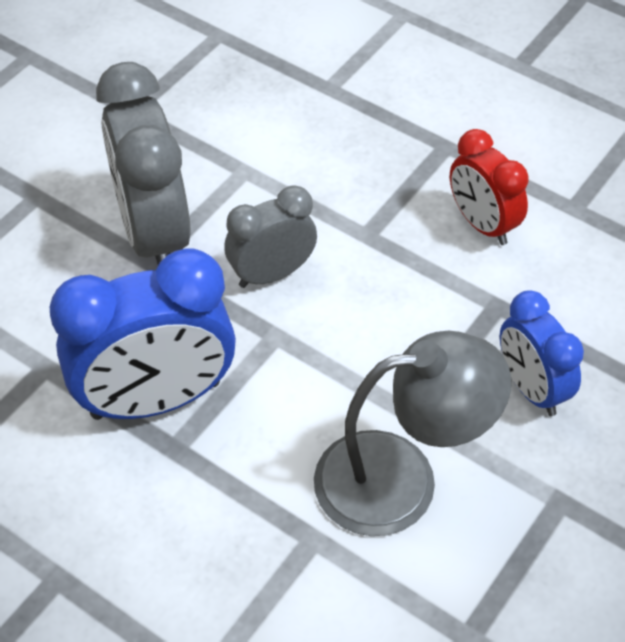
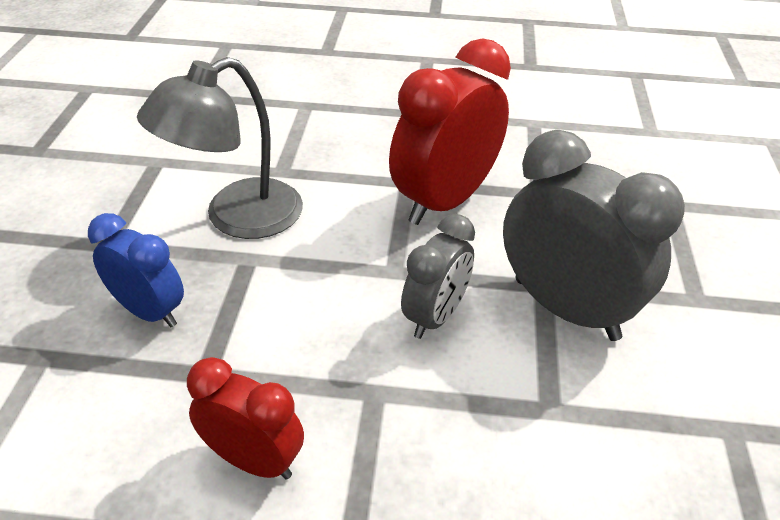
camera: 150 degrees right, 10 degrees down
blue clock [50,248,236,420] -> red clock [389,38,511,225]

